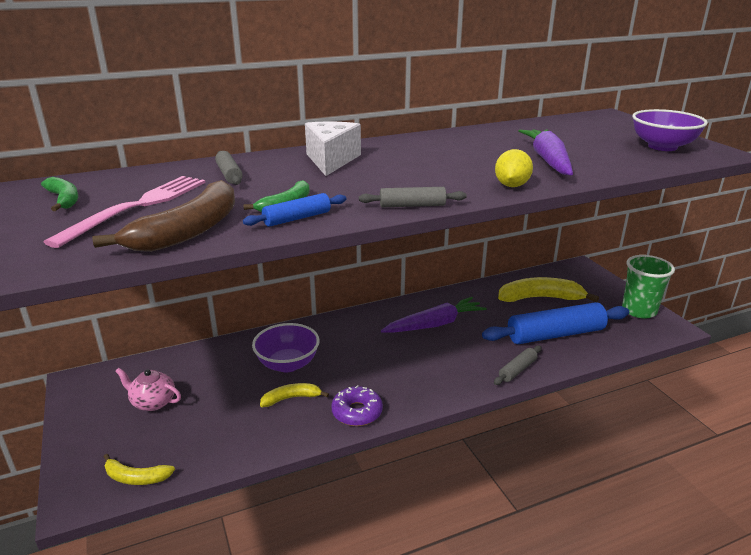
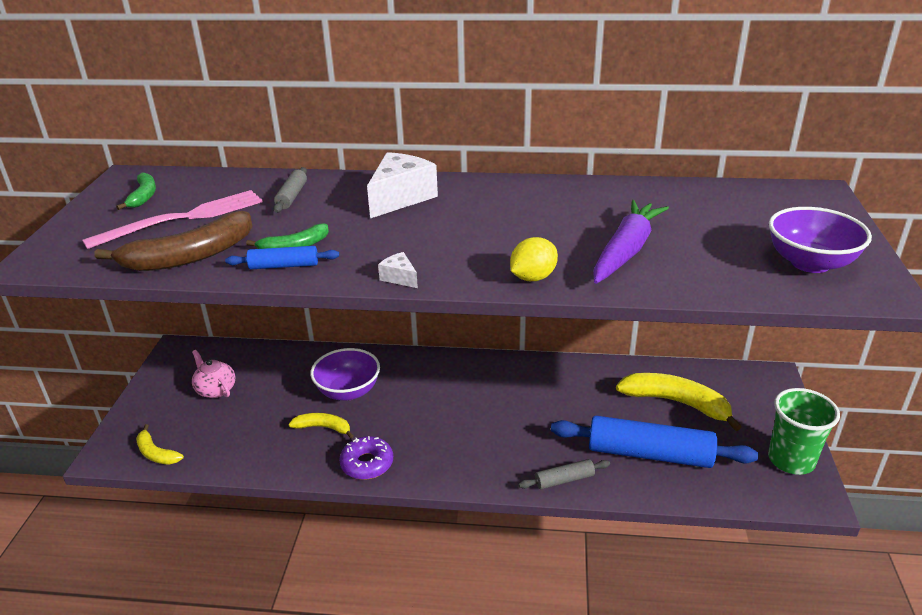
camera: 30 degrees right, 5 degrees up
grey rolling pin [359,187,467,207] -> white cheese [378,252,418,288]
purple carrot [381,297,487,333] -> none

